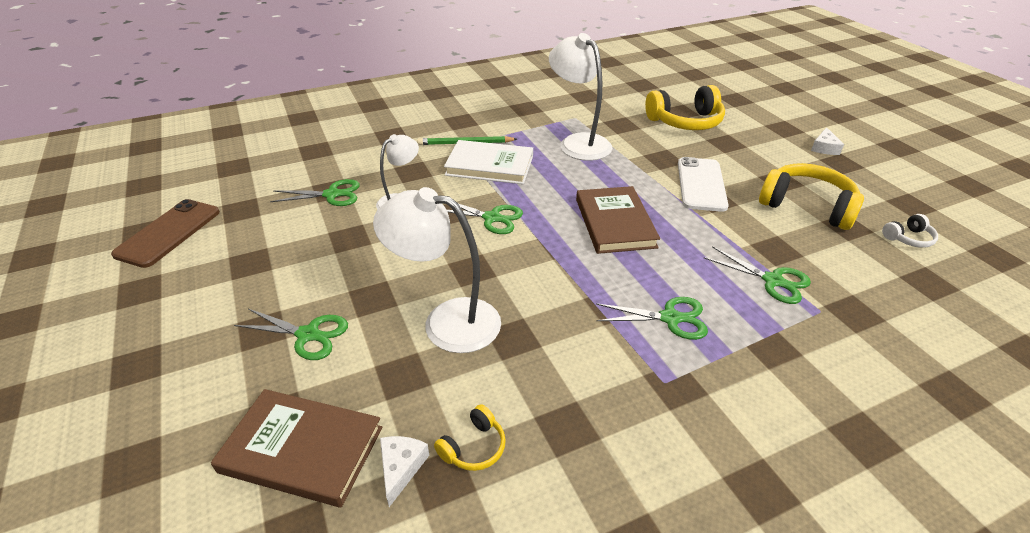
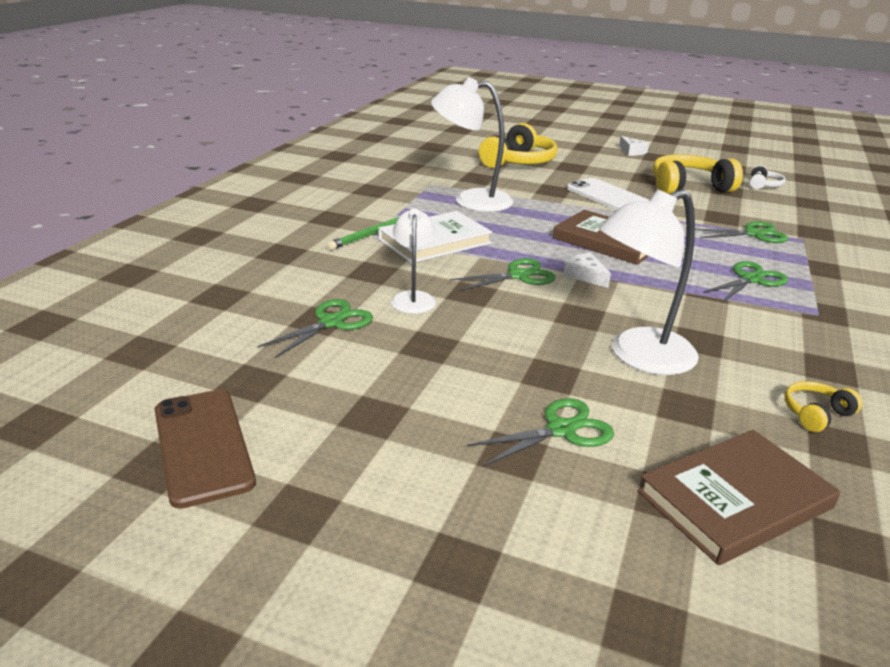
camera: 45 degrees left, 10 degrees down
white cheese [380,436,430,507] -> white cheese moved to [563,253,611,288]
yellow headphones [434,404,506,471] -> yellow headphones turned 120 degrees counterclockwise [784,381,862,432]

